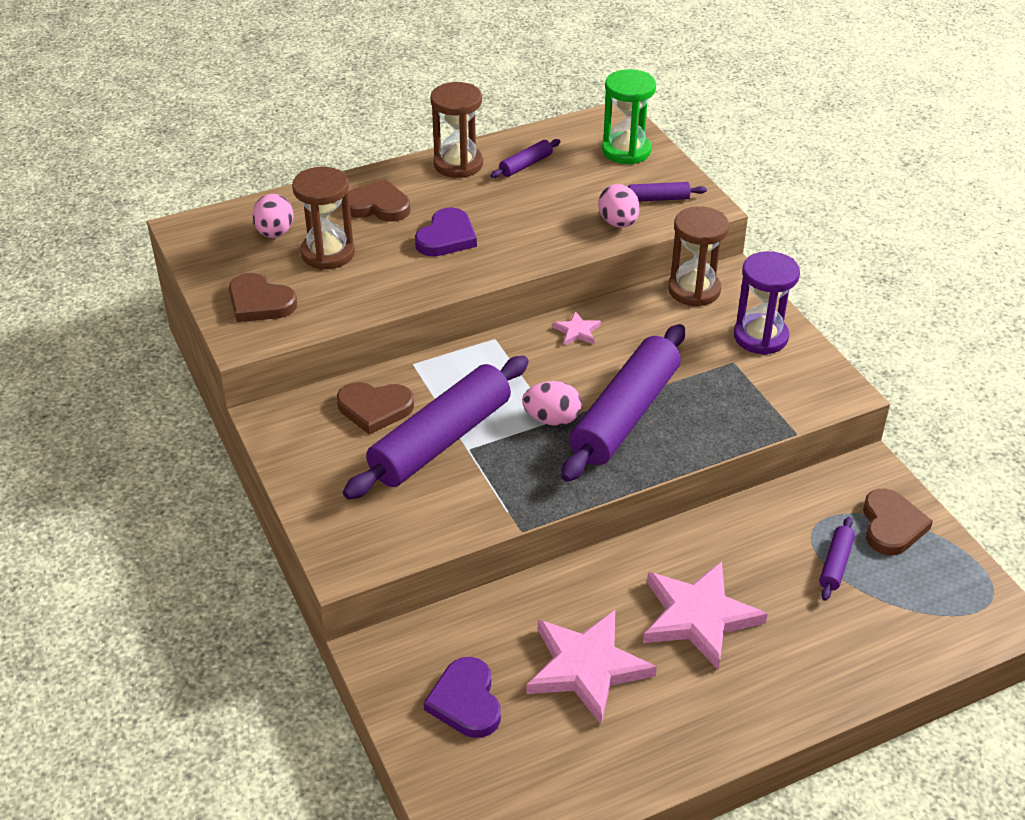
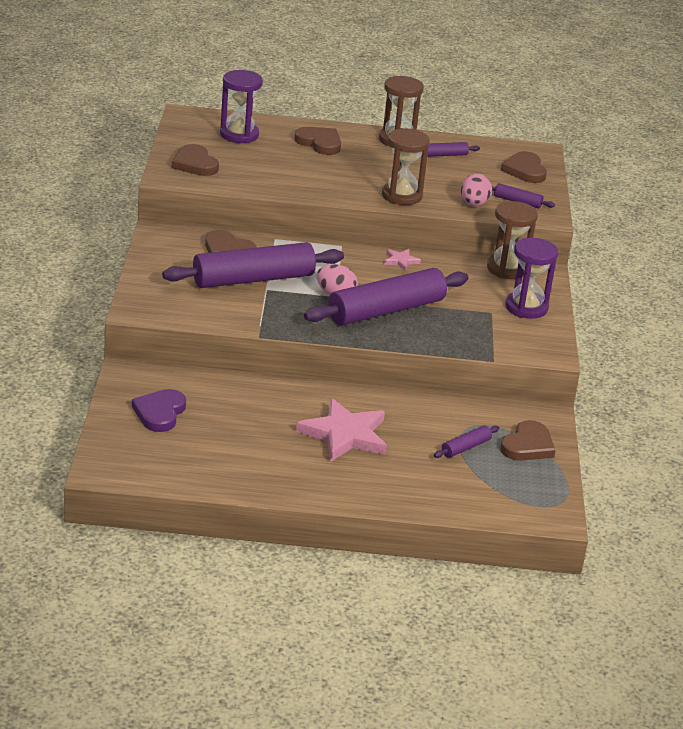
camera: 25 degrees right, 10 degrees down
pink egg [252,194,294,238] -> purple hourglass [220,70,263,143]
brown hourglass [292,167,355,270] -> brown hourglass moved to [382,128,430,205]
purple heart [415,207,477,256] -> none
pink star [526,610,657,725] -> none
green hourglass [602,69,656,164] -> brown heart [501,151,547,183]

